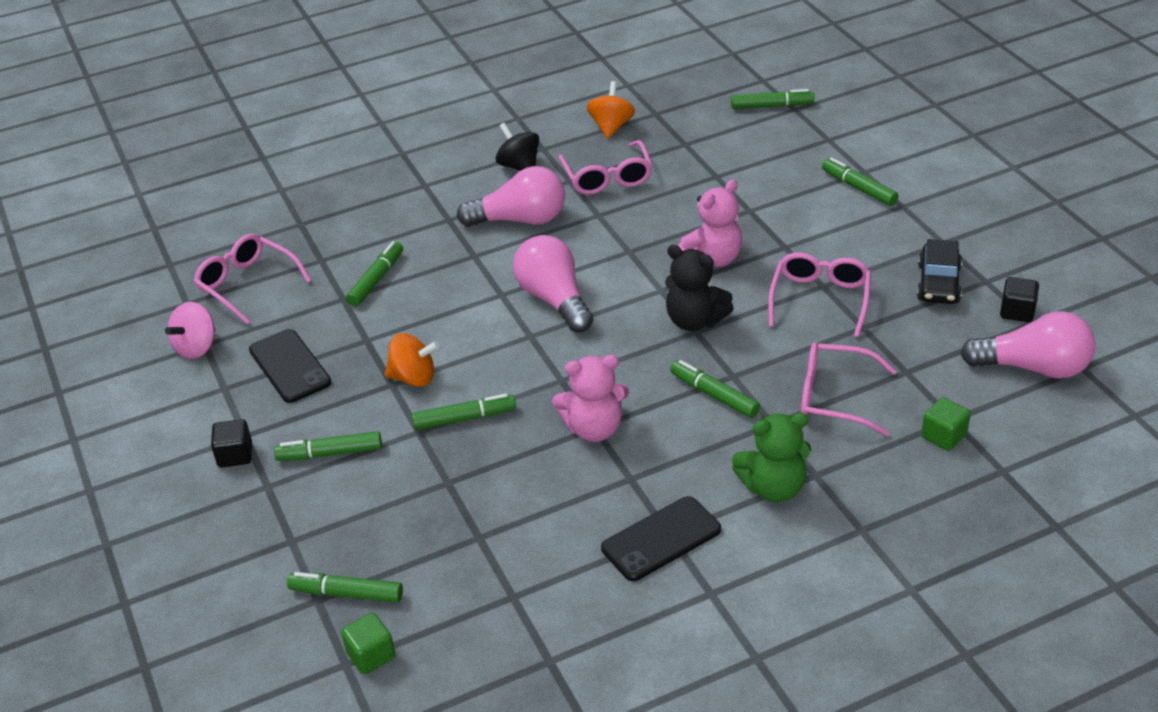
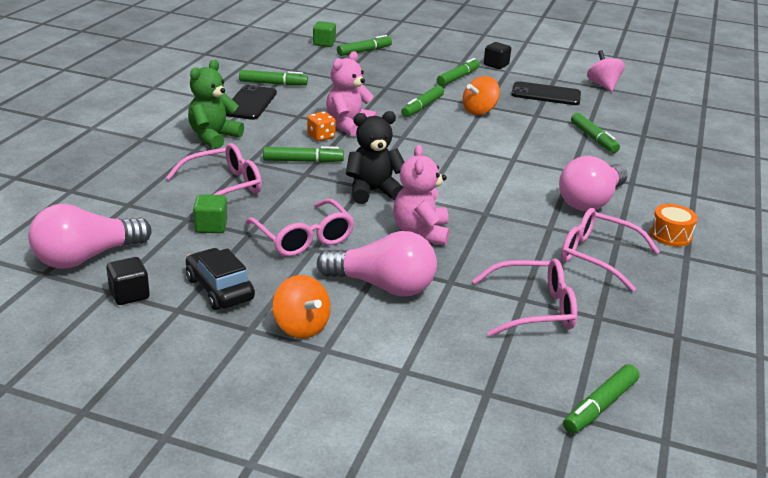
camera: 130 degrees right, 10 degrees down
pink glasses [194,234,312,325] -> pink glasses moved to [472,259,577,337]
black spinning top [496,123,539,171] -> orange drum [650,204,698,247]
pink light bulb [513,235,594,332] -> pink light bulb moved to [317,231,437,296]
orange spinning top [587,81,635,139] -> orange spinning top moved to [272,275,331,338]
green marker [822,157,898,206] -> green marker moved to [239,70,308,86]
green cube [921,397,971,451] -> green cube moved to [193,194,227,233]
none -> orange dice [307,112,336,141]

